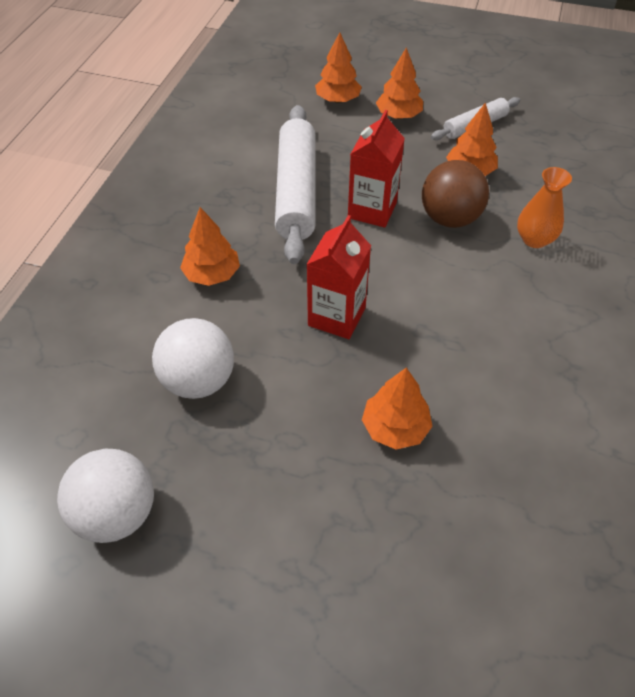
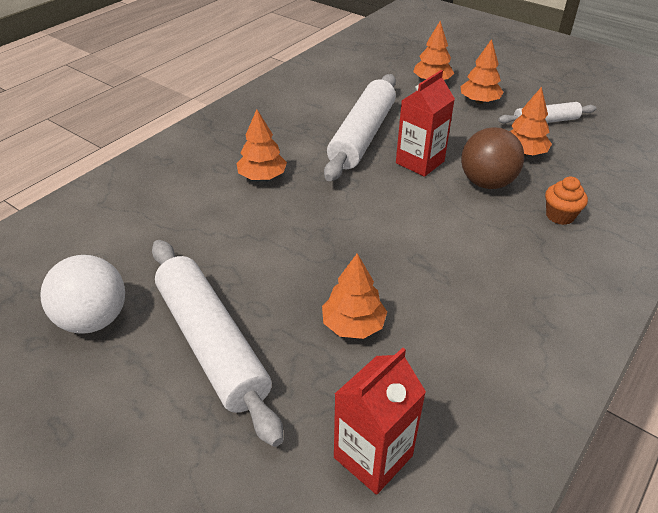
camera: 20 degrees right, 10 degrees down
white ball [152,318,234,399] -> none
red carton [306,215,371,339] -> red carton moved to [334,348,426,495]
orange vase [517,167,572,248] -> orange cupcake [545,176,588,225]
none -> white rolling pin [152,240,284,447]

